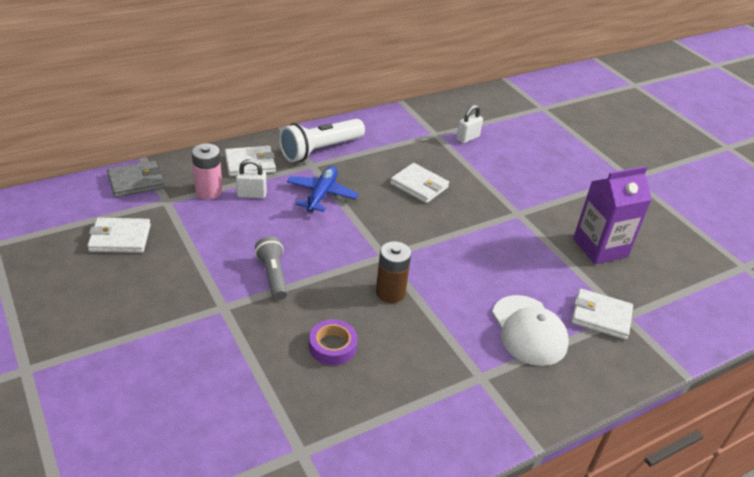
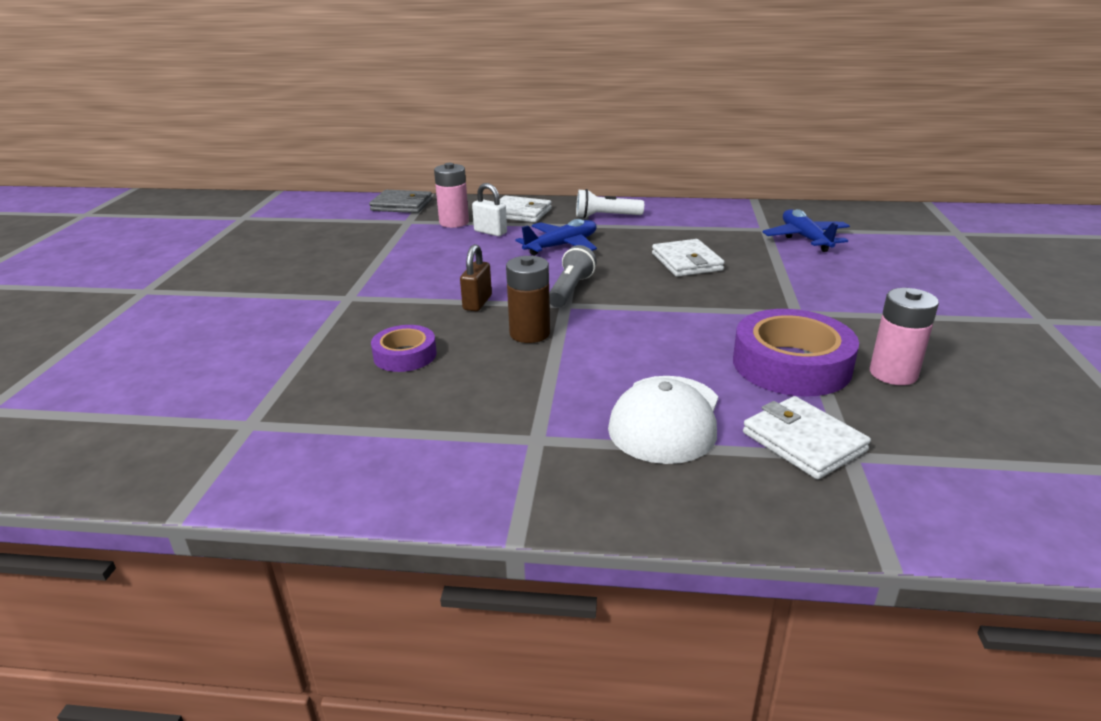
camera: 40 degrees right, 10 degrees down
white wallet [87,218,151,253] -> none
grey flashlight [255,236,288,300] -> grey flashlight moved to [549,245,597,307]
white flashlight [279,119,365,162] -> white flashlight [576,189,644,218], size x0.63
white padlock [456,105,483,143] -> blue plane [762,209,850,252]
purple carton [573,166,652,265] -> pink battery [870,288,939,385]
none -> brown padlock [460,244,492,311]
none -> purple tape [733,309,859,396]

